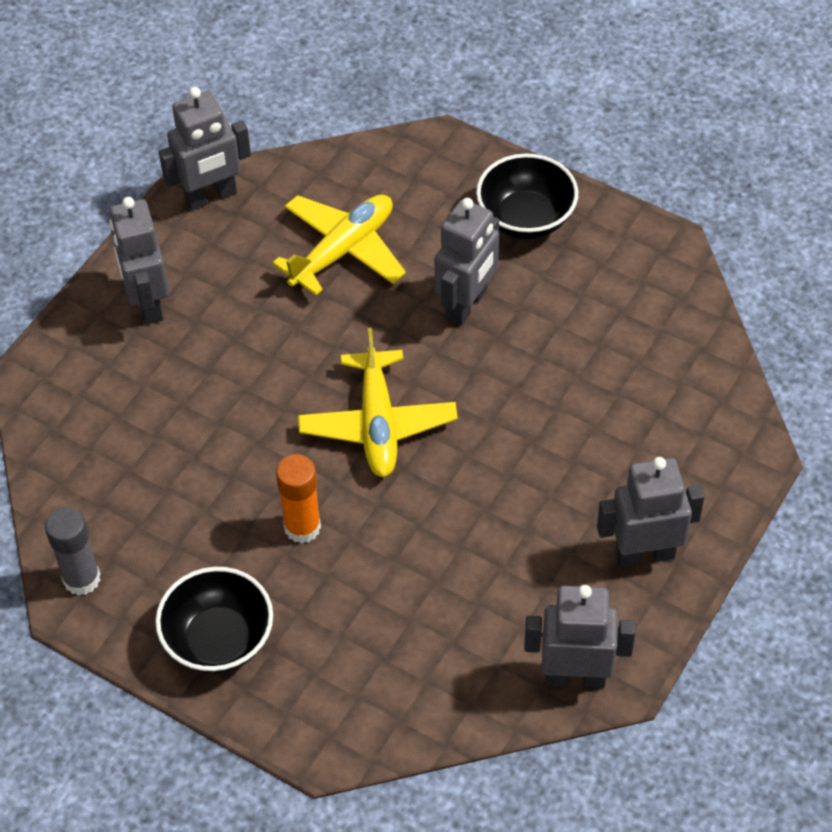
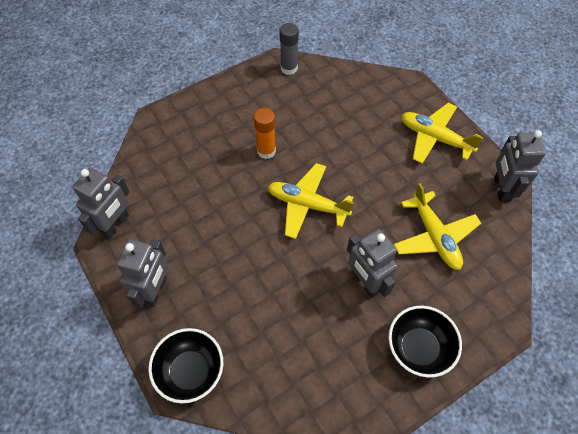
camera: 115 degrees right, 5 degrees up
grey robot [109,197,169,324] -> yellow plane [401,103,483,164]
black bowl [155,567,273,674] -> black bowl moved to [148,328,223,403]

